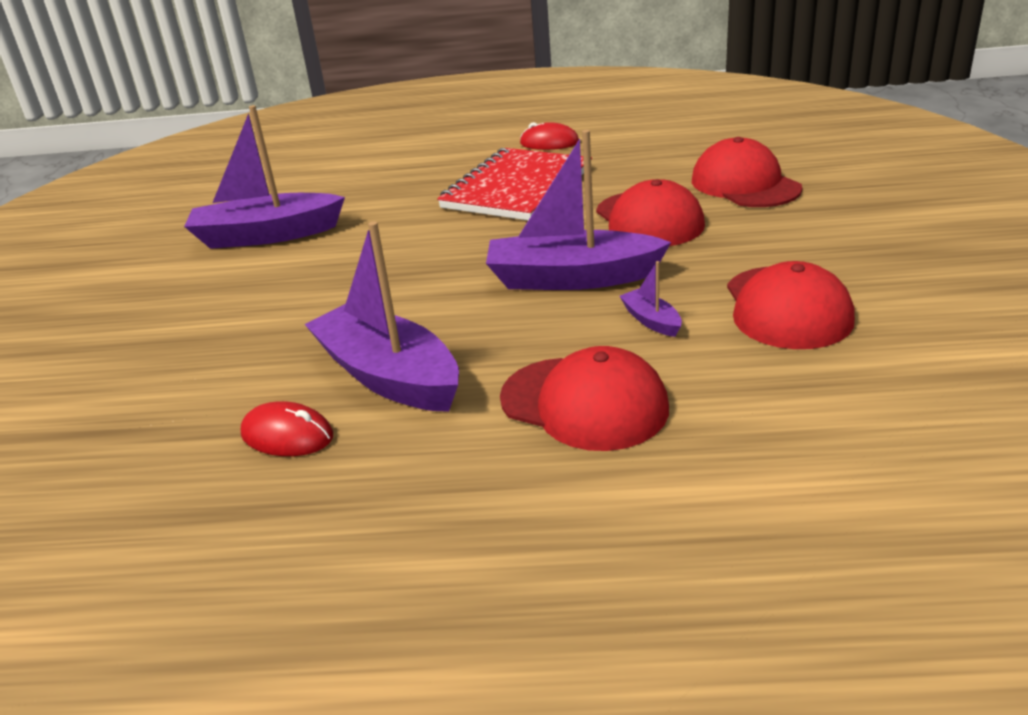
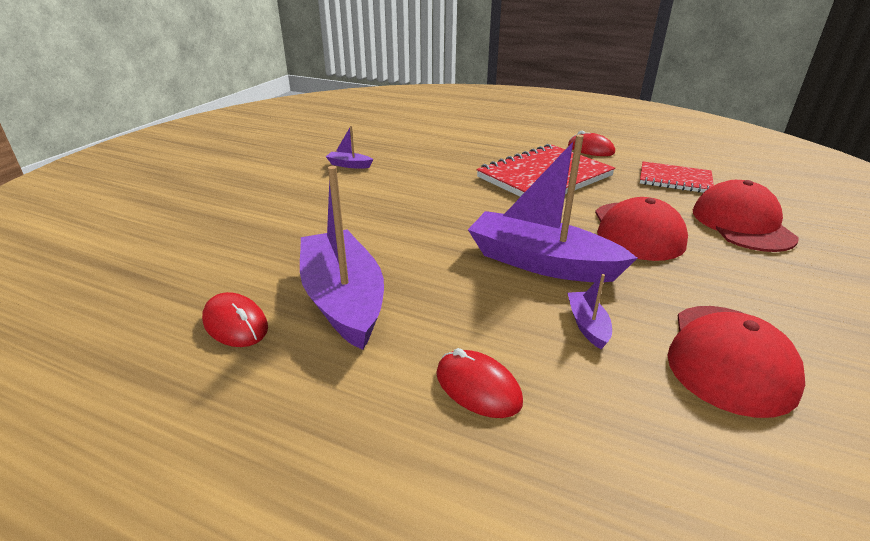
camera: 20 degrees right, 0 degrees up
purple boat [184,105,345,249] -> purple boat [325,126,373,168], size x0.42
red cap [500,346,669,451] -> red mouse [436,348,523,418]
none -> red notebook [640,161,714,193]

